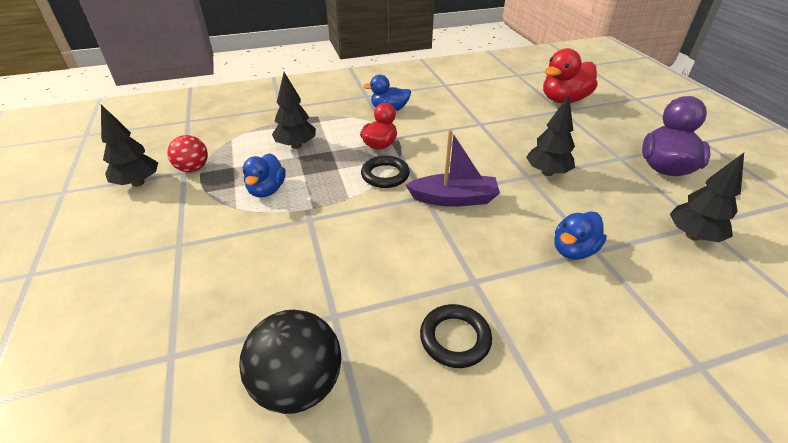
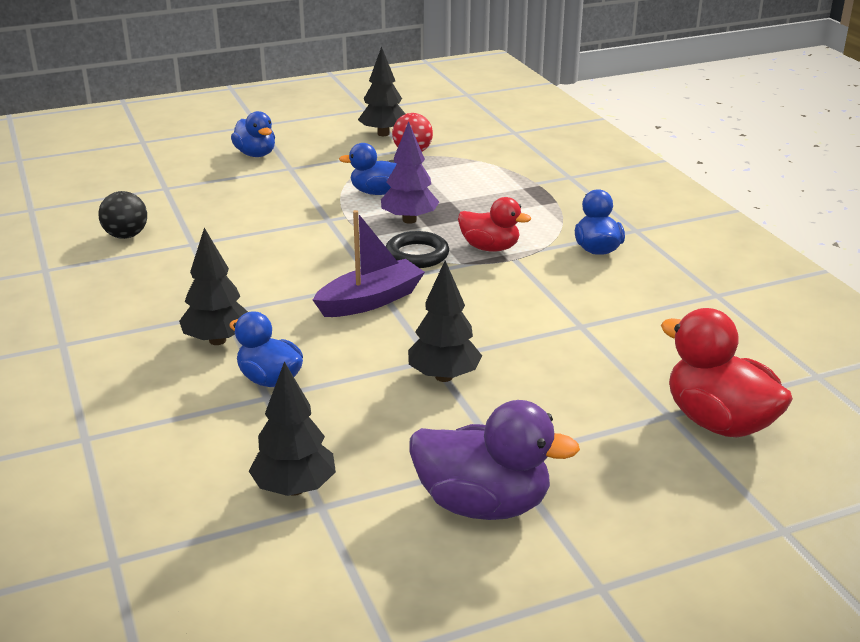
camera: 85 degrees right, 10 degrees down
black ball [239,310,342,414] -> black ball [99,191,147,239], size x0.63
black tree [272,72,316,149] -> black tree moved to [179,228,248,345]
purple boat [406,130,500,207] -> purple boat turned 120 degrees counterclockwise [313,210,425,317]
black ring [420,304,492,368] -> none
none -> blue duck [231,111,275,157]
none -> purple tree [381,121,439,224]

